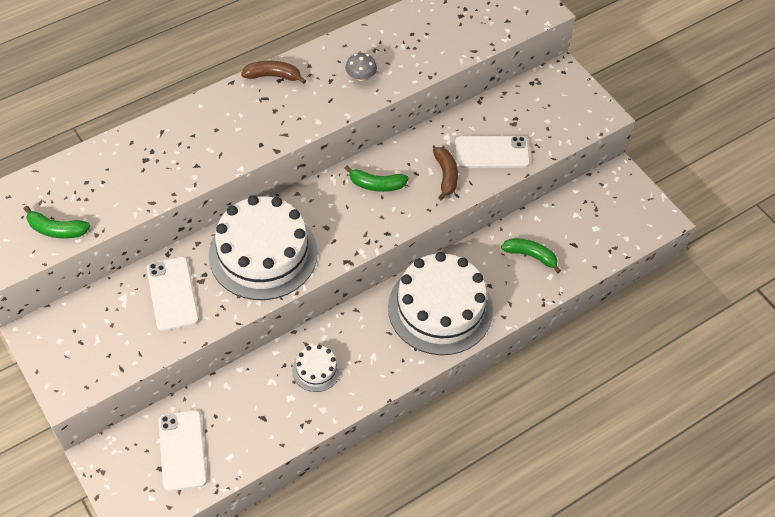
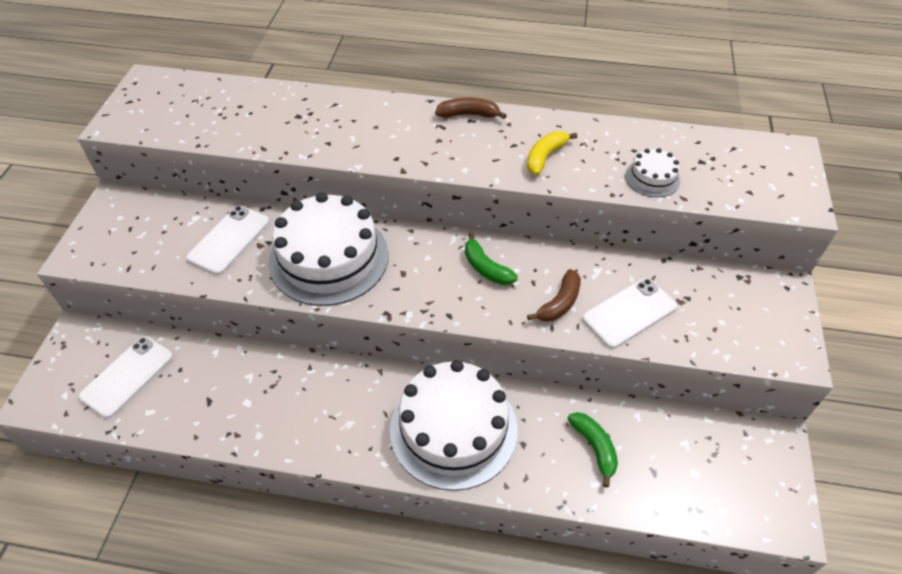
camera: 45 degrees right, 5 degrees down
green banana [24,206,90,238] -> none
brown banana [241,61,306,84] -> brown banana turned 45 degrees counterclockwise [435,97,507,119]
white cake [292,345,341,392] -> white cake moved to [625,148,680,197]
grey mushroom [345,53,377,81] -> yellow banana [527,131,577,175]
white phone [455,136,530,168] -> white phone turned 75 degrees counterclockwise [582,278,677,348]

